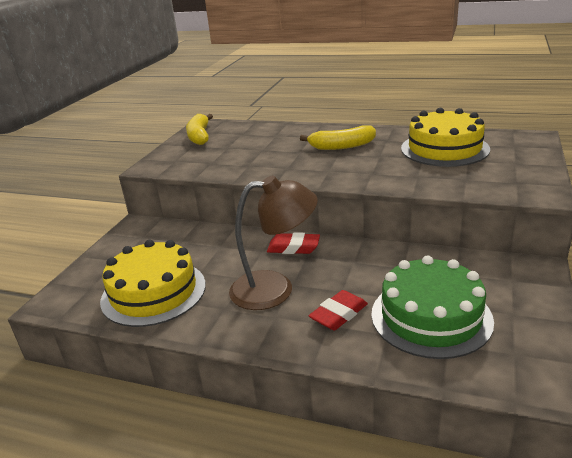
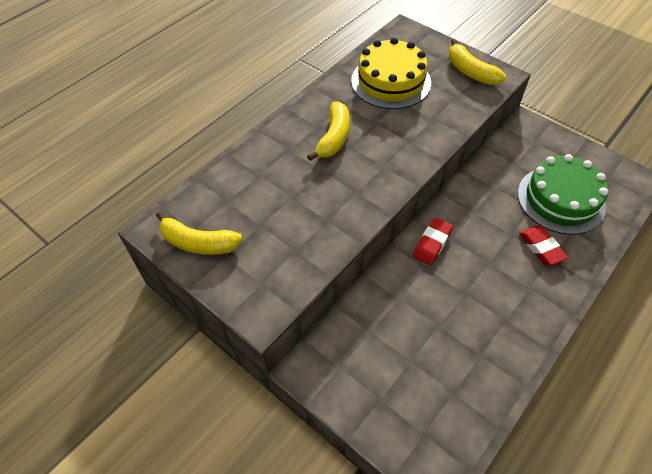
camera: 70 degrees left, 25 degrees up
yellow cake [100,240,206,327] -> none
brown lamp [229,175,318,310] -> none
none -> yellow banana [449,39,506,85]

